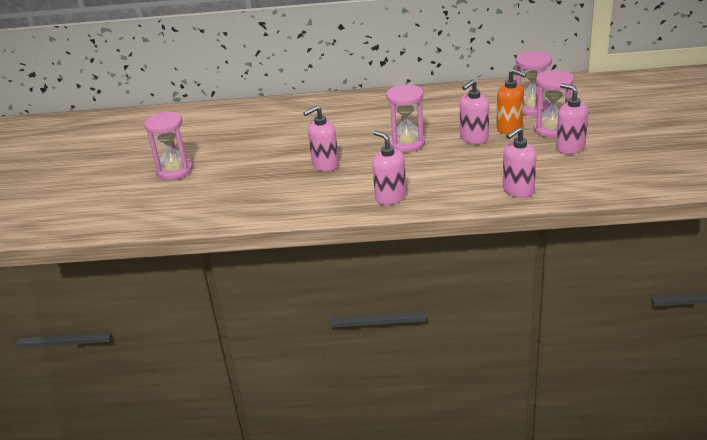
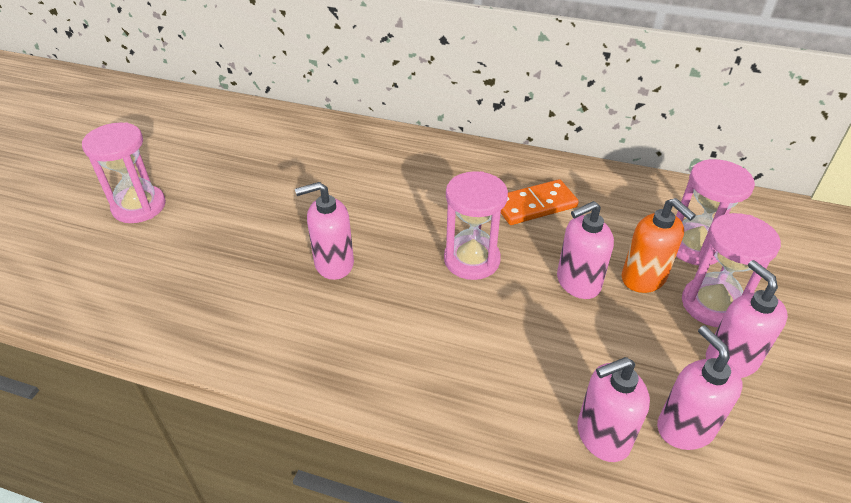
camera: 15 degrees right, 10 degrees up
pink soap dispenser [372,131,406,205] -> pink soap dispenser moved to [657,326,743,450]
none -> orange domino [501,179,579,225]

